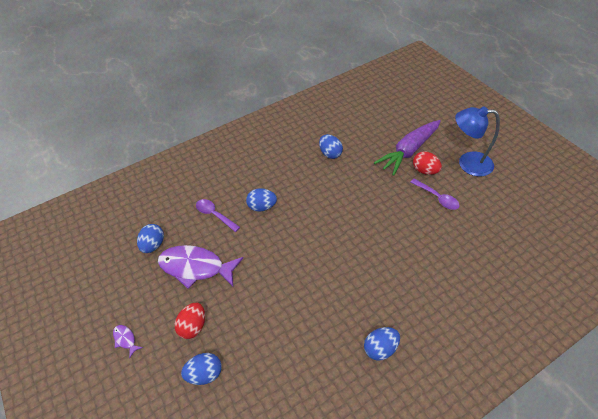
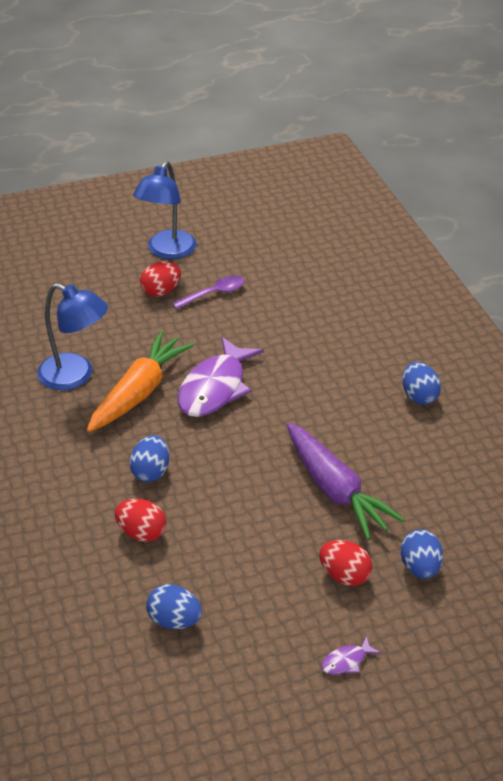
camera: 80 degrees left, 10 degrees down
purple fish [158,245,243,289] -> purple fish moved to [178,337,263,417]
purple spoon [196,199,240,232] -> red egg [115,499,166,542]
blue egg [319,134,343,159] -> blue lamp [37,283,108,390]
purple carrot [374,120,441,176] -> purple carrot moved to [287,423,405,540]
none -> orange carrot [87,331,194,432]

